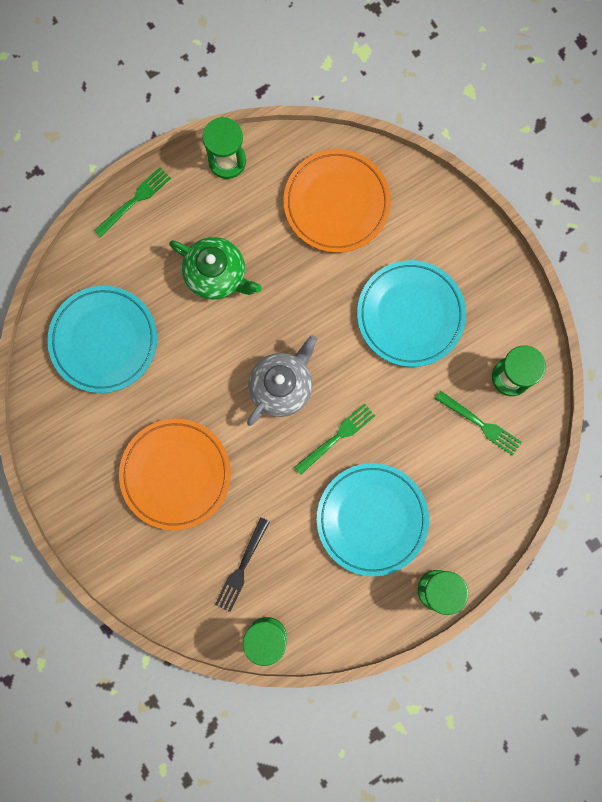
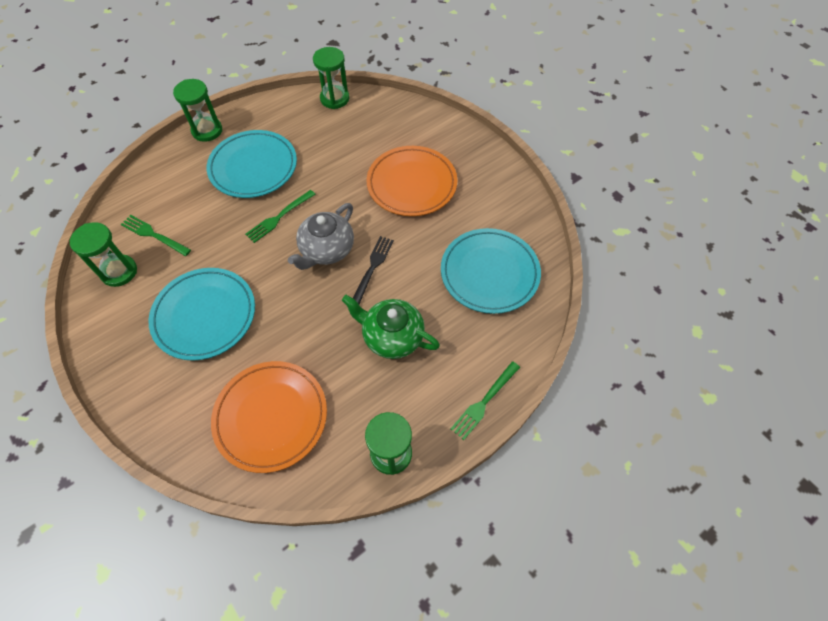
camera: 175 degrees right, 20 degrees down
black fork [215,517,270,612] -> black fork moved to [353,236,394,304]

